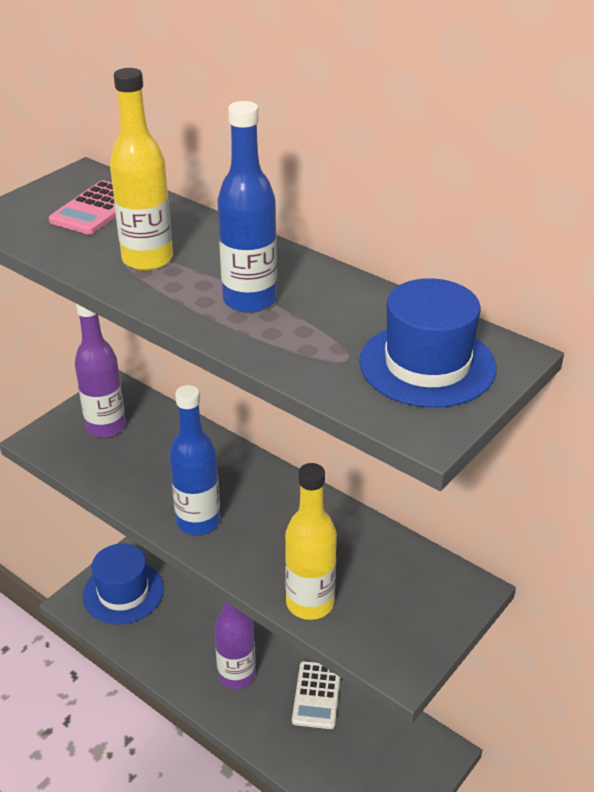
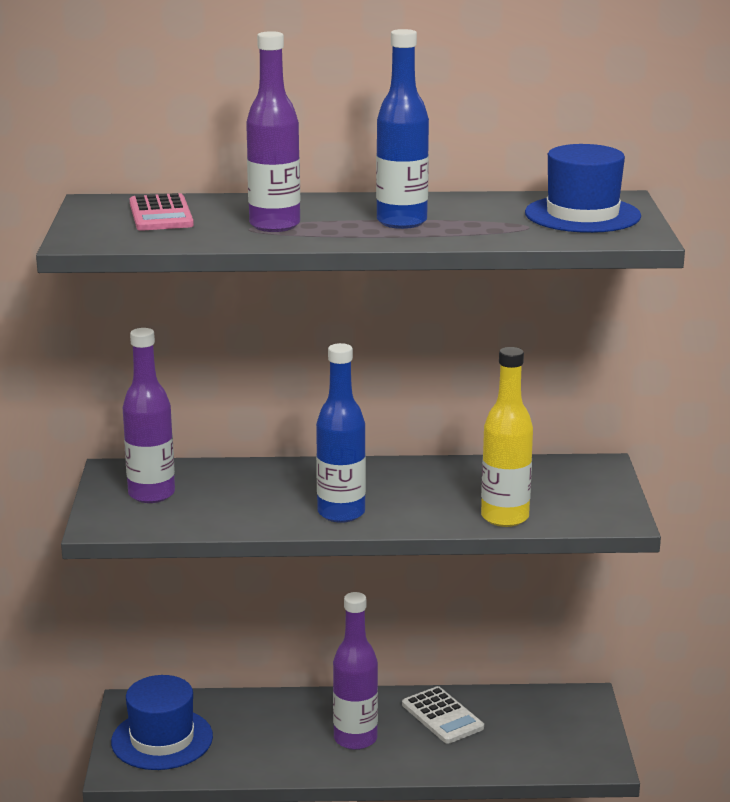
camera: 40 degrees left, 15 degrees down
yellow bottle [110,68,173,271] -> purple bottle [246,31,300,232]

